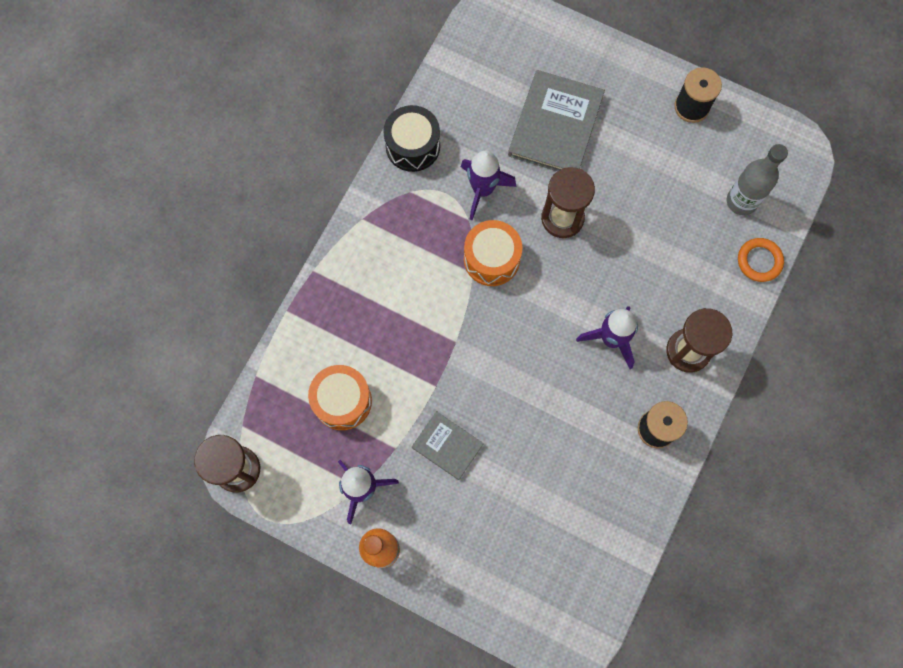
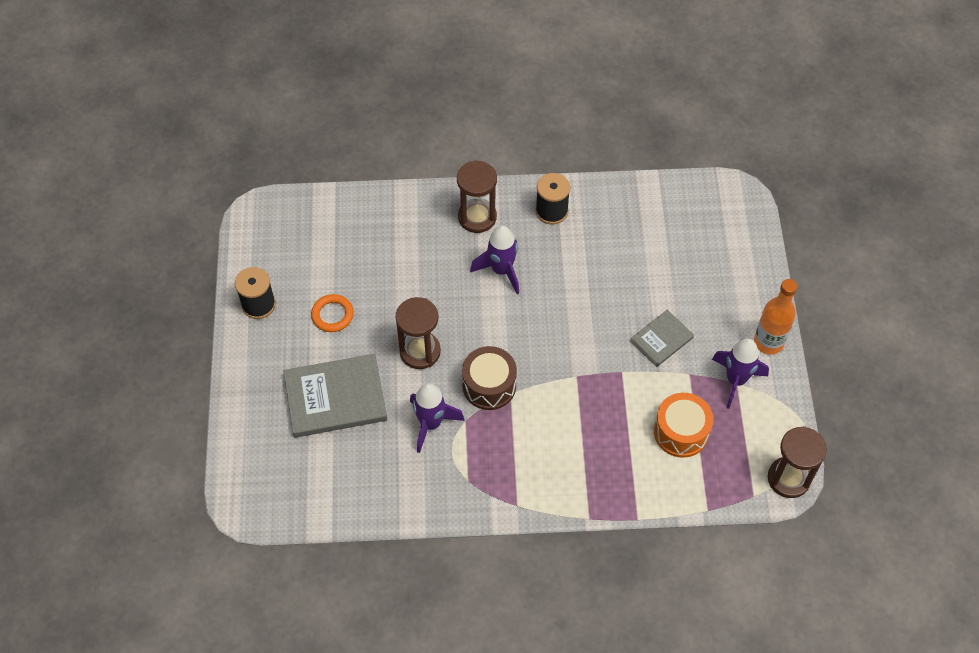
camera: 120 degrees left, 15 degrees down
black drum [383,105,440,172] -> none
grey book [412,411,484,480] -> grey book turned 45 degrees clockwise [630,310,694,367]
orange drum [464,220,522,286] -> brown drum [462,346,517,410]
grey bottle [727,144,788,215] -> none
orange ring [738,238,784,282] -> orange ring moved to [311,294,354,332]

